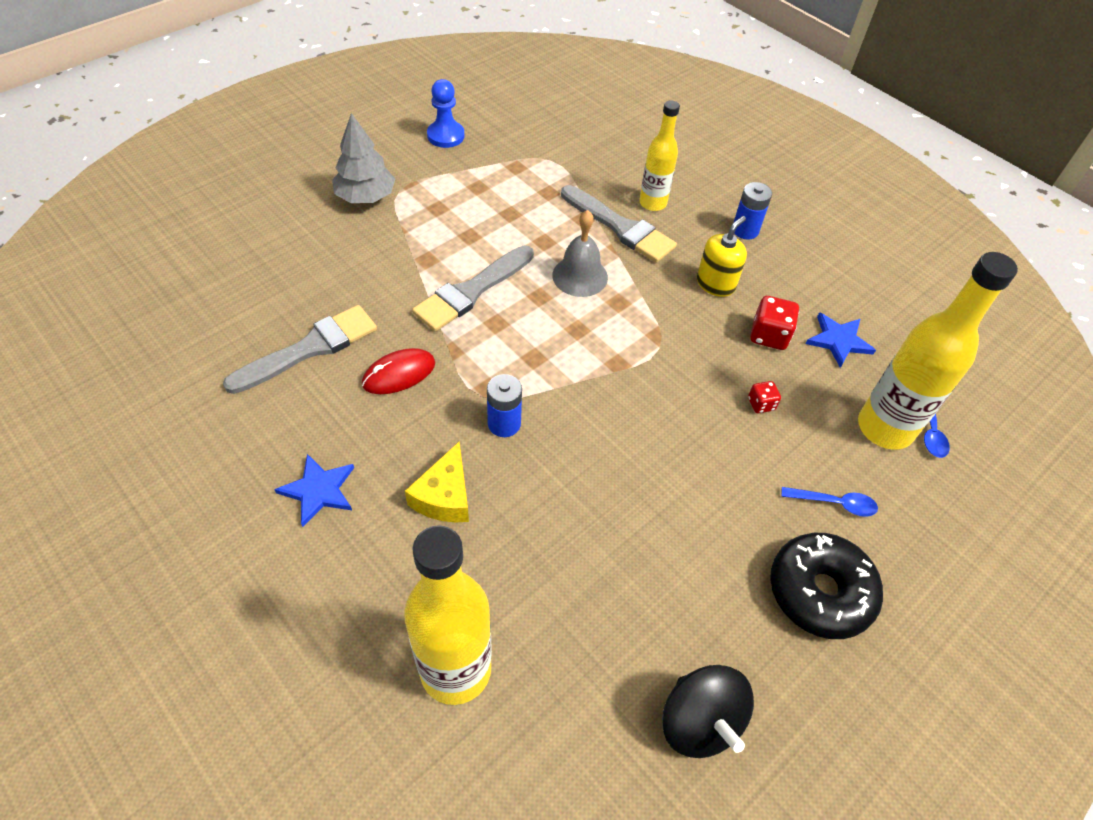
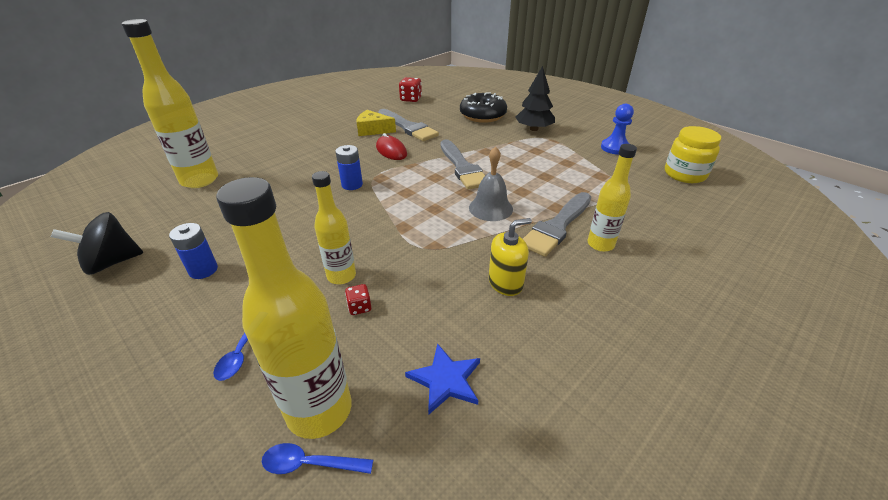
camera: 90 degrees right, 15 degrees down
blue star [274,454,354,527] -> none
grey tree [332,113,395,203] -> black tree [515,66,555,131]
yellow cheese [405,442,469,523] -> yellow cheese moved to [357,110,396,136]
grey brush [412,246,534,332] -> grey brush turned 150 degrees counterclockwise [440,139,485,190]
yellow soap dispenser [697,216,747,297] -> yellow soap dispenser turned 60 degrees counterclockwise [489,218,532,296]
blue battery [733,182,772,239] -> blue battery moved to [169,223,218,279]
red dice [750,296,799,350] -> red dice moved to [399,77,422,102]
black donut [770,533,883,639] -> black donut moved to [460,92,507,123]
none -> yellow bottle [312,171,356,284]
none -> yellow jar [665,126,721,183]

